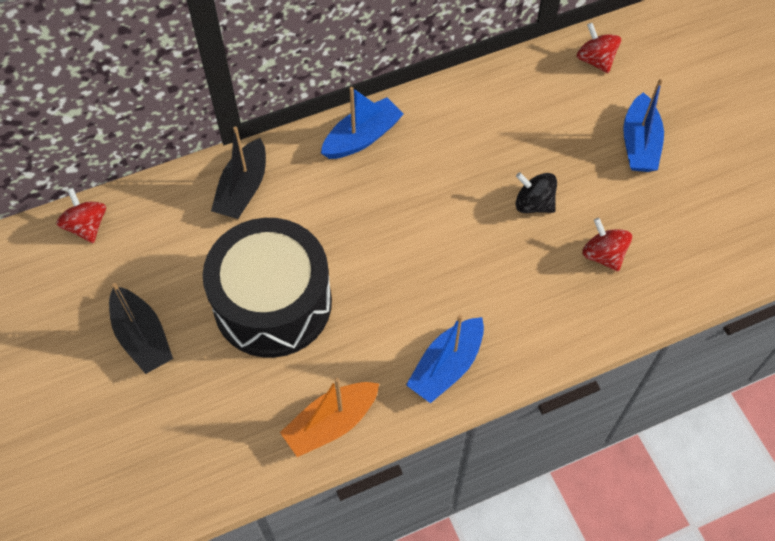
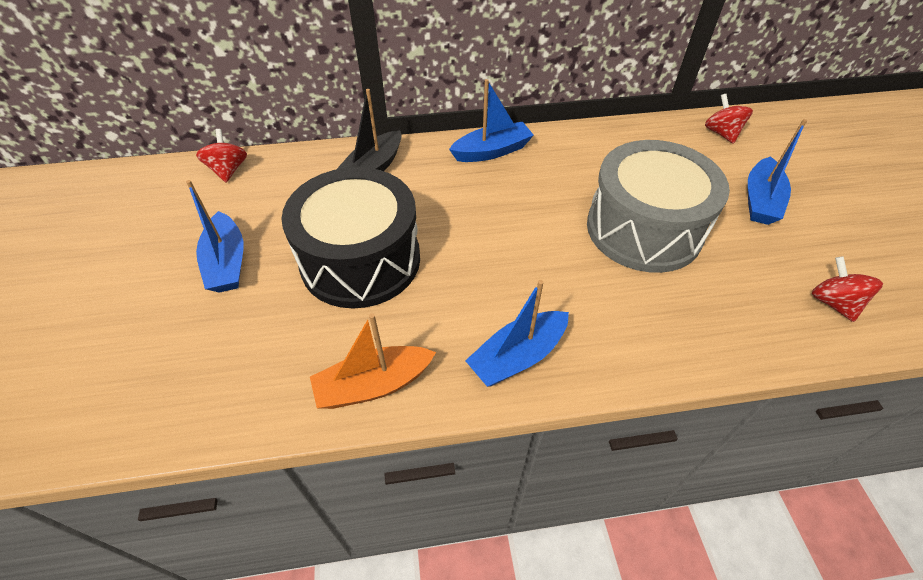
camera: 15 degrees right, 10 degrees down
black boat [109,283,173,374] -> blue boat [186,180,243,293]
black spinning top [516,172,557,213] -> grey drum [587,140,730,273]
red spinning top [582,218,632,272] -> red spinning top moved to [812,256,883,322]

